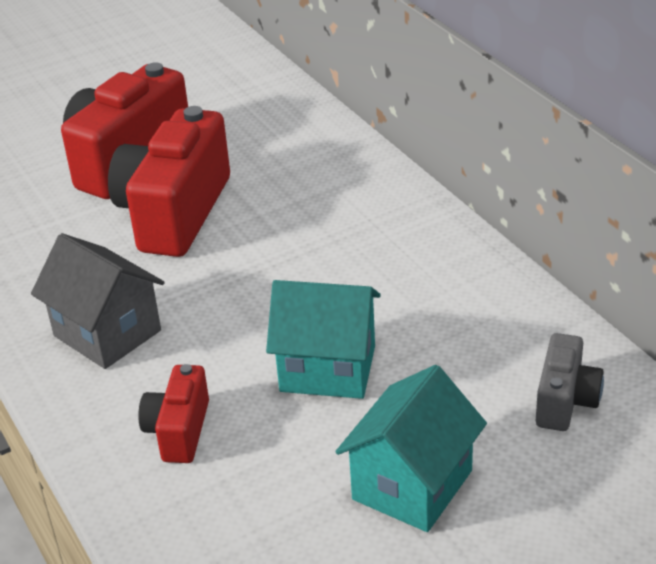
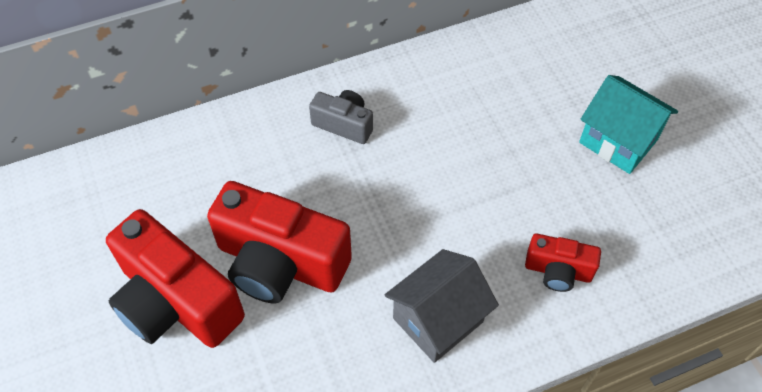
camera: 85 degrees left, 20 degrees up
turquoise house [266,280,381,399] -> none
grey camera [536,333,604,431] -> grey camera moved to [309,90,373,144]

